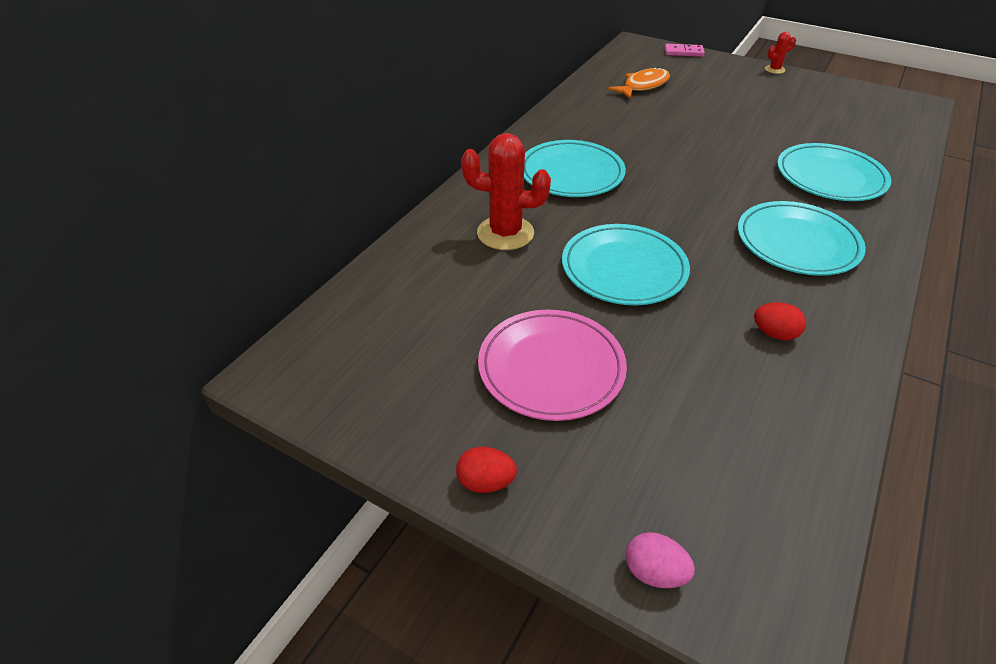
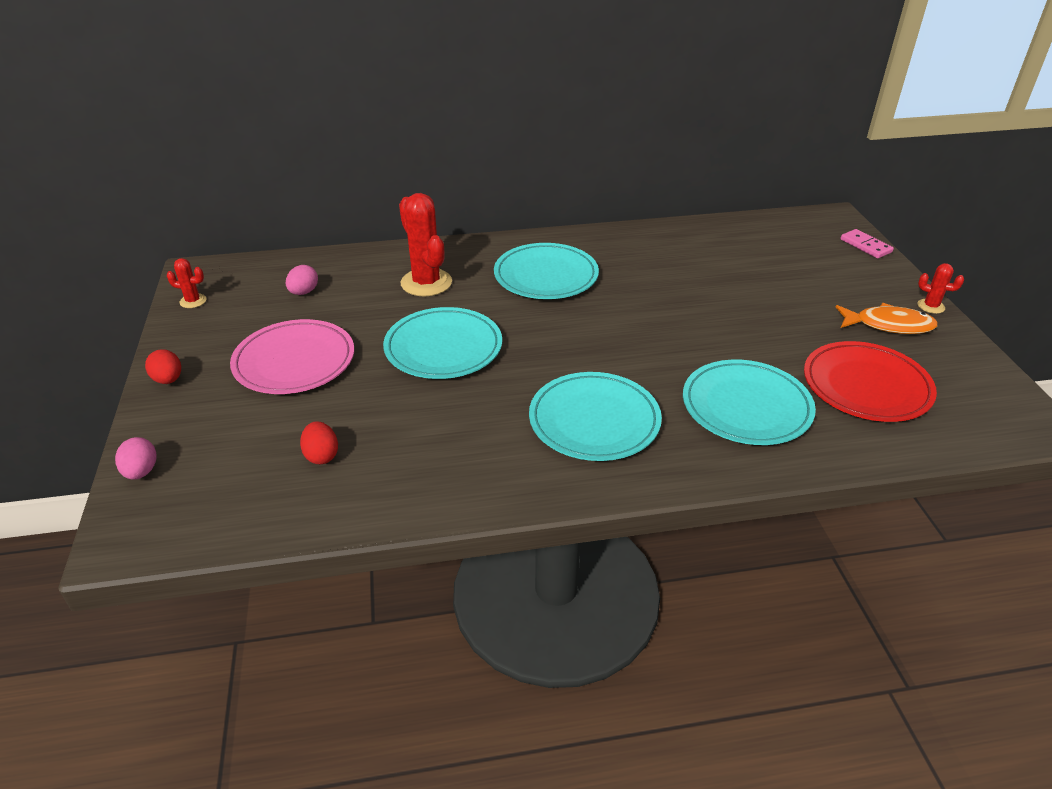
camera: 50 degrees right, 5 degrees down
orange fish [608,67,670,99] -> orange fish moved to [836,303,938,334]
red egg [754,302,806,340] -> red egg moved to [300,421,338,464]
none -> red cactus [167,258,206,308]
none -> pink egg [286,265,318,295]
none -> red plate [804,341,937,422]

